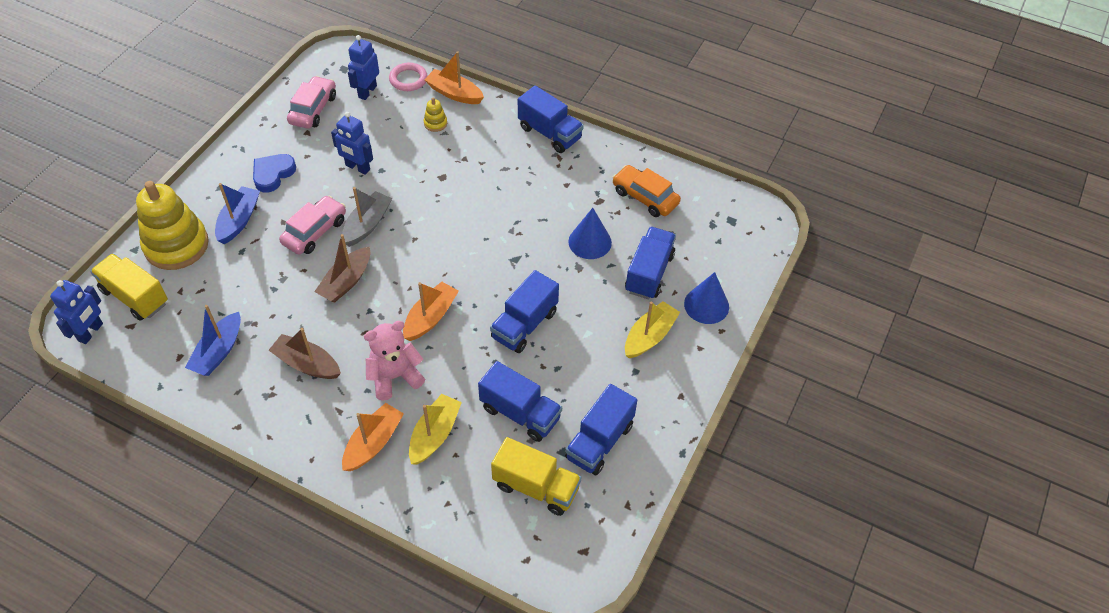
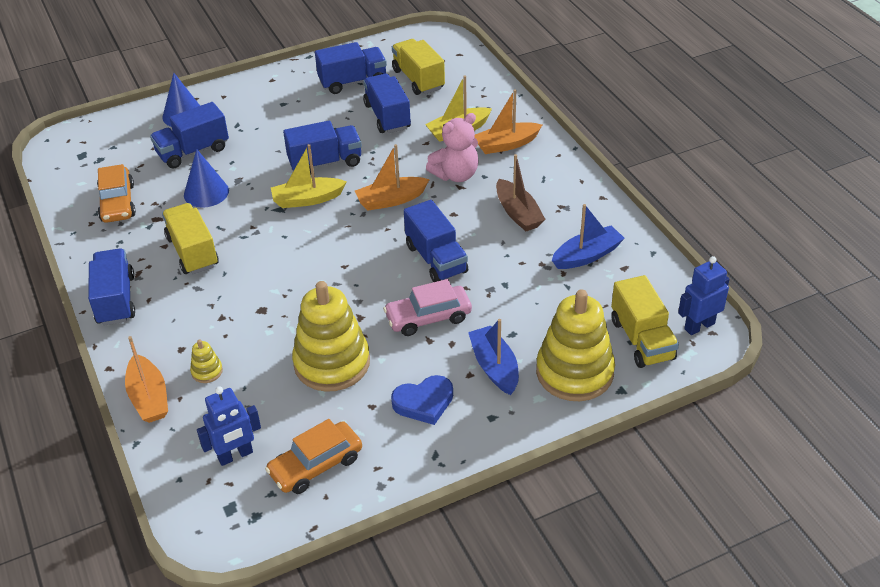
camera: 140 degrees left, 10 degrees down
blue boat [215,183,260,244] -> blue boat turned 105 degrees clockwise [468,319,519,395]
pink car [287,76,336,129] -> orange car [265,419,362,494]
brown boat [314,234,370,303] -> blue truck [404,200,468,282]
blue robot [331,112,373,175] -> yellow stacking toy [292,281,370,392]
grey boat [342,187,392,247] -> none
pink teddy bear [364,321,425,401] -> pink teddy bear turned 45 degrees counterclockwise [426,113,479,182]
pink ring [389,63,428,91] -> none
yellow boat [625,301,680,358] -> yellow boat moved to [271,144,347,208]
none -> yellow truck [162,203,219,274]

